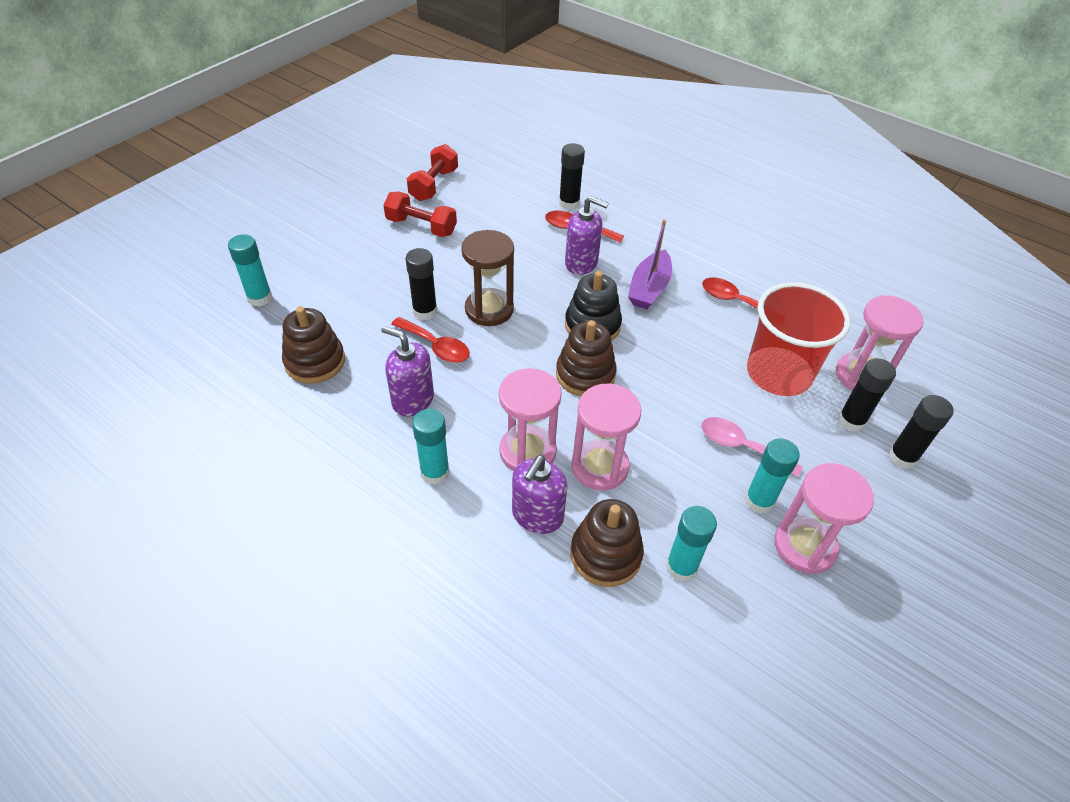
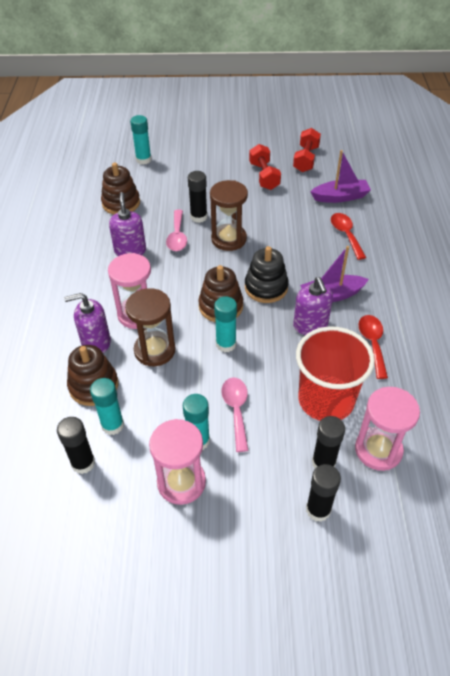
camera: 55 degrees right, 0 degrees up
red spoon [391,317,470,363] -> pink spoon [166,210,187,251]
red dumbbell [407,144,458,201] -> red dumbbell turned 60 degrees counterclockwise [293,128,321,172]
turquoise glue stick [412,409,450,485] -> turquoise glue stick moved to [214,296,237,352]
black glue stick [559,143,585,210] -> black glue stick moved to [57,417,95,474]
purple soap dispenser [565,196,609,275] -> purple soap dispenser moved to [293,277,333,335]
pink hourglass [571,384,641,490] -> brown hourglass [125,288,176,366]
none -> purple boat [310,150,371,203]

